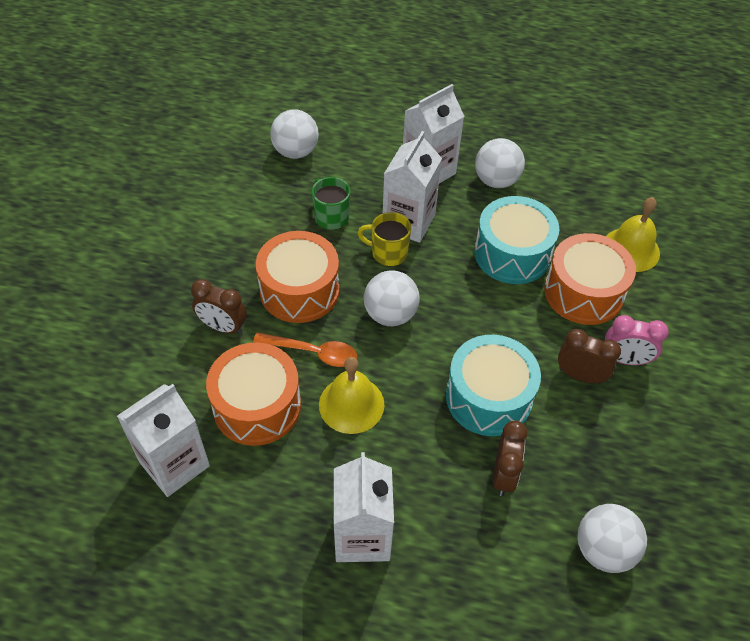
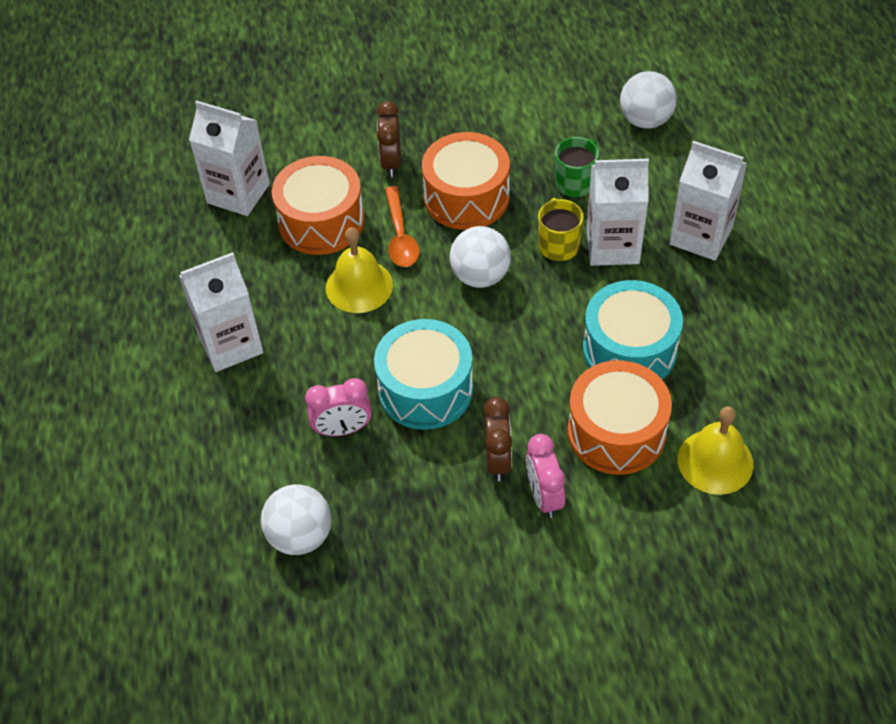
camera: 70 degrees right, 0 degrees up
white ball [475,138,525,188] -> none
brown clock [493,421,527,496] -> pink clock [305,378,372,436]

